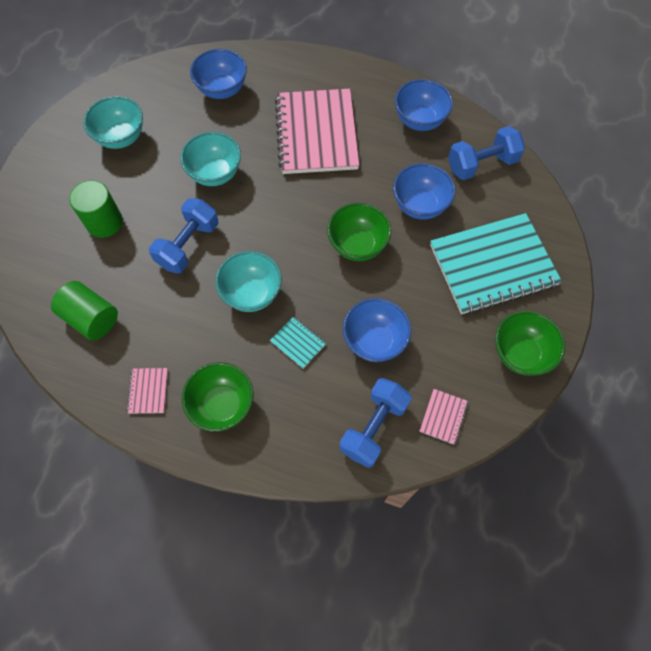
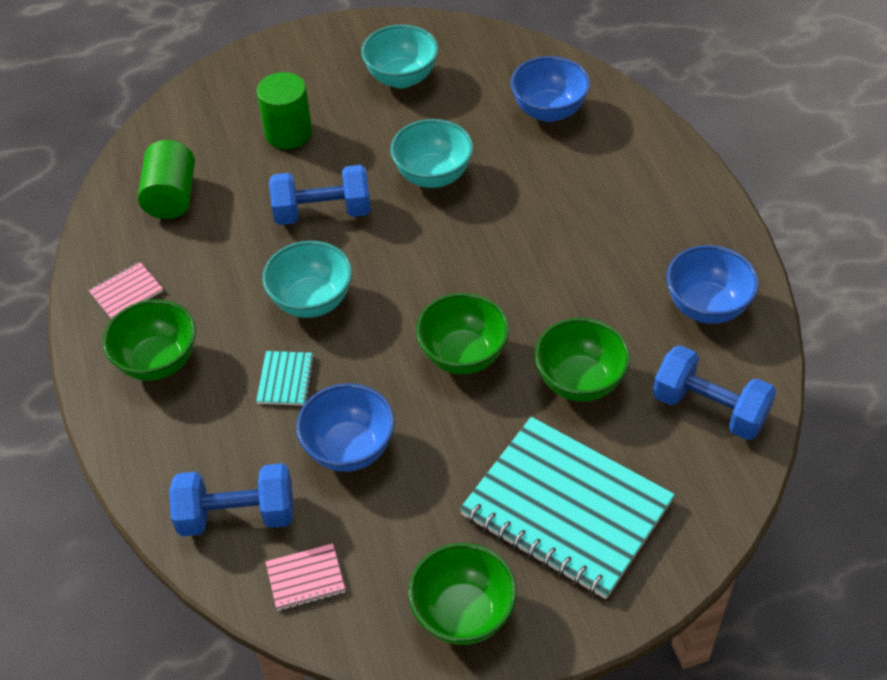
camera: 55 degrees right, 15 degrees down
pink notebook [275,89,359,174] -> none
blue bowl [393,163,455,220] -> green bowl [534,318,630,402]

